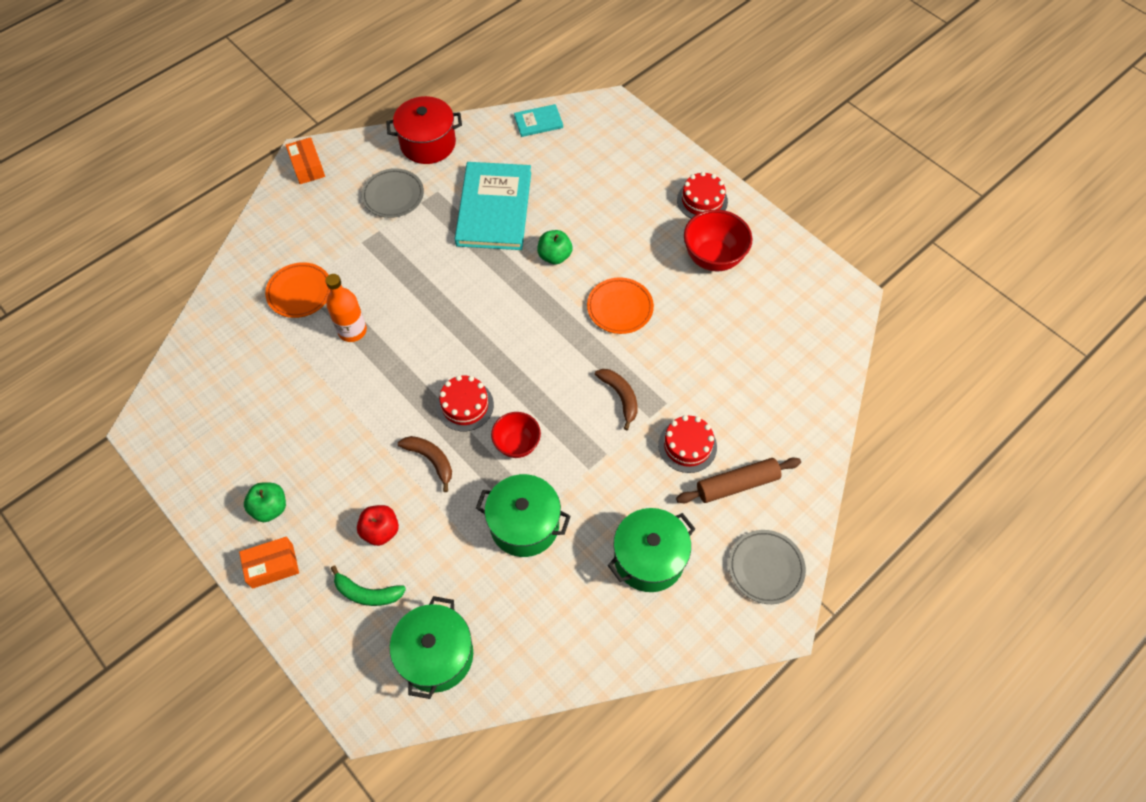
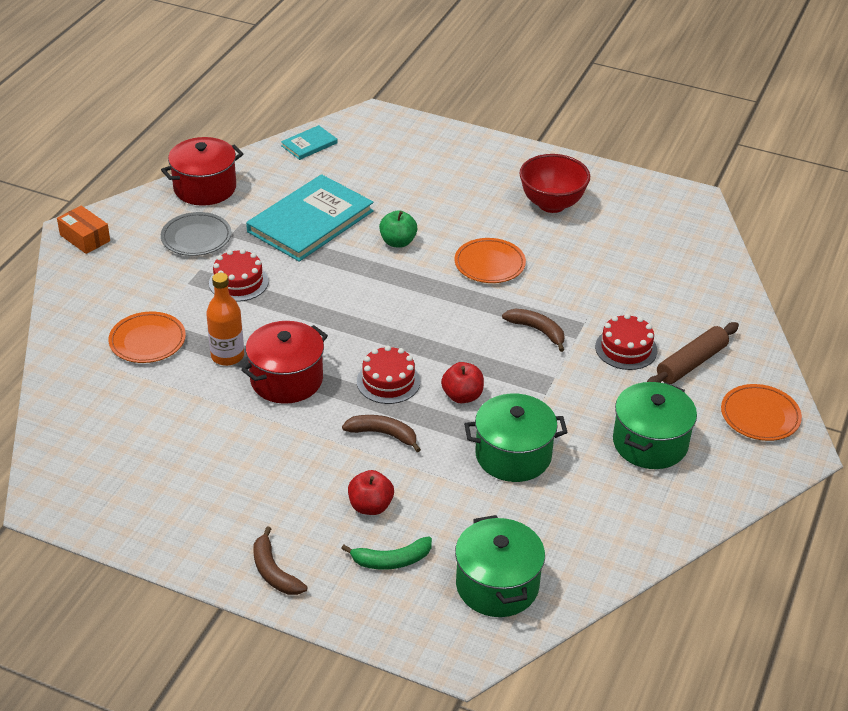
camera: 25 degrees left, 20 degrees down
orange box [239,537,299,589] -> brown banana [253,526,307,595]
green apple [244,483,286,522] -> none
turquoise book [455,162,531,250] -> turquoise book turned 60 degrees clockwise [246,174,374,262]
red bowl [491,412,541,458] -> red apple [441,362,484,403]
red cake [677,172,728,219] -> red cake moved to [209,249,269,302]
grey plate [729,530,806,604] -> orange plate [721,384,802,441]
none -> red pot [241,321,328,404]

